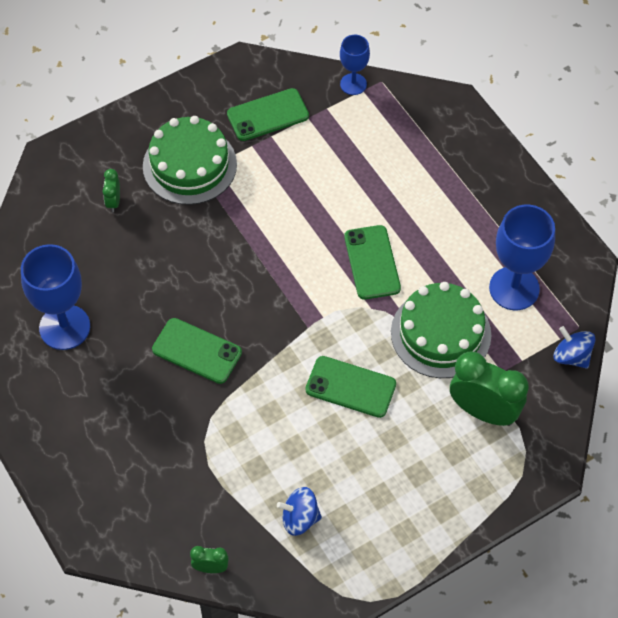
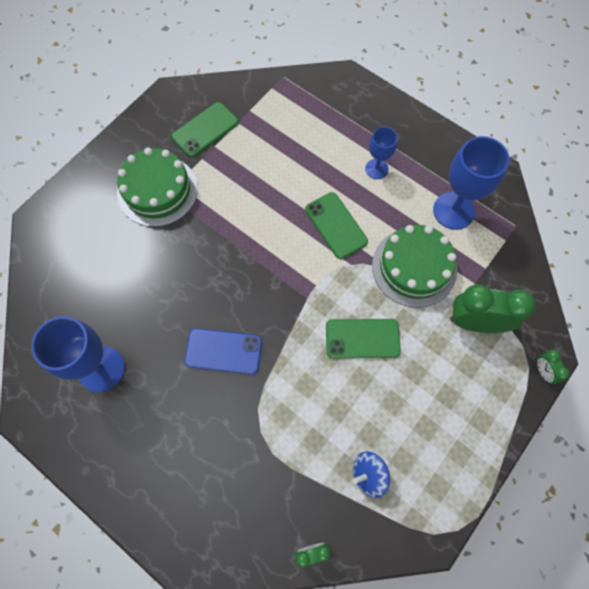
camera: 20 degrees left, 10 degrees up
green clock [103,169,120,212] -> green clock moved to [537,349,570,384]
green phone [152,318,242,384] -> blue phone [184,328,262,374]
blue goblet [340,35,370,95] -> blue goblet moved to [365,127,398,179]
blue spinning top [554,326,595,369] -> none

